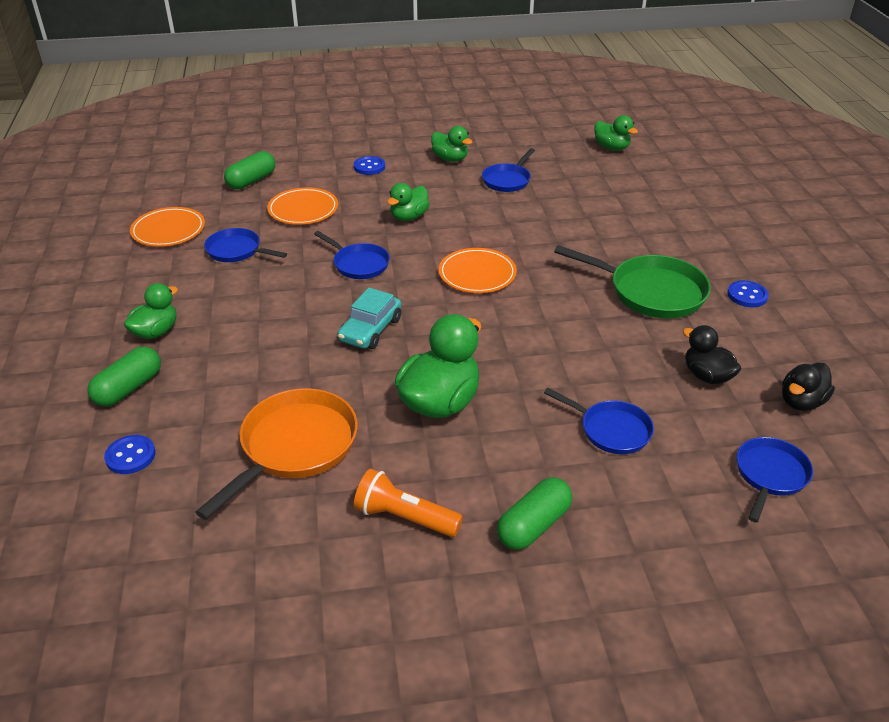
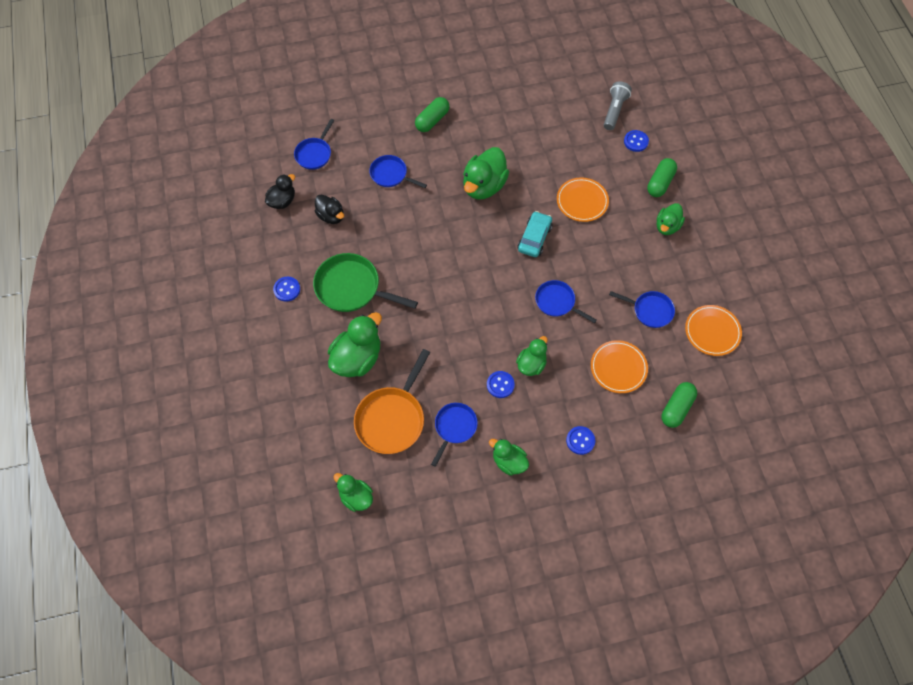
camera: 175 degrees right, 25 degrees up
orange pan [195,388,358,520] -> orange pan moved to [354,349,430,454]
orange flashlight [354,469,463,537] -> none
orange plate [439,248,517,293] -> orange plate moved to [557,177,609,222]
none -> green duck [328,312,382,377]
none -> blue button [487,371,515,398]
none -> grey flashlight [604,81,632,130]

